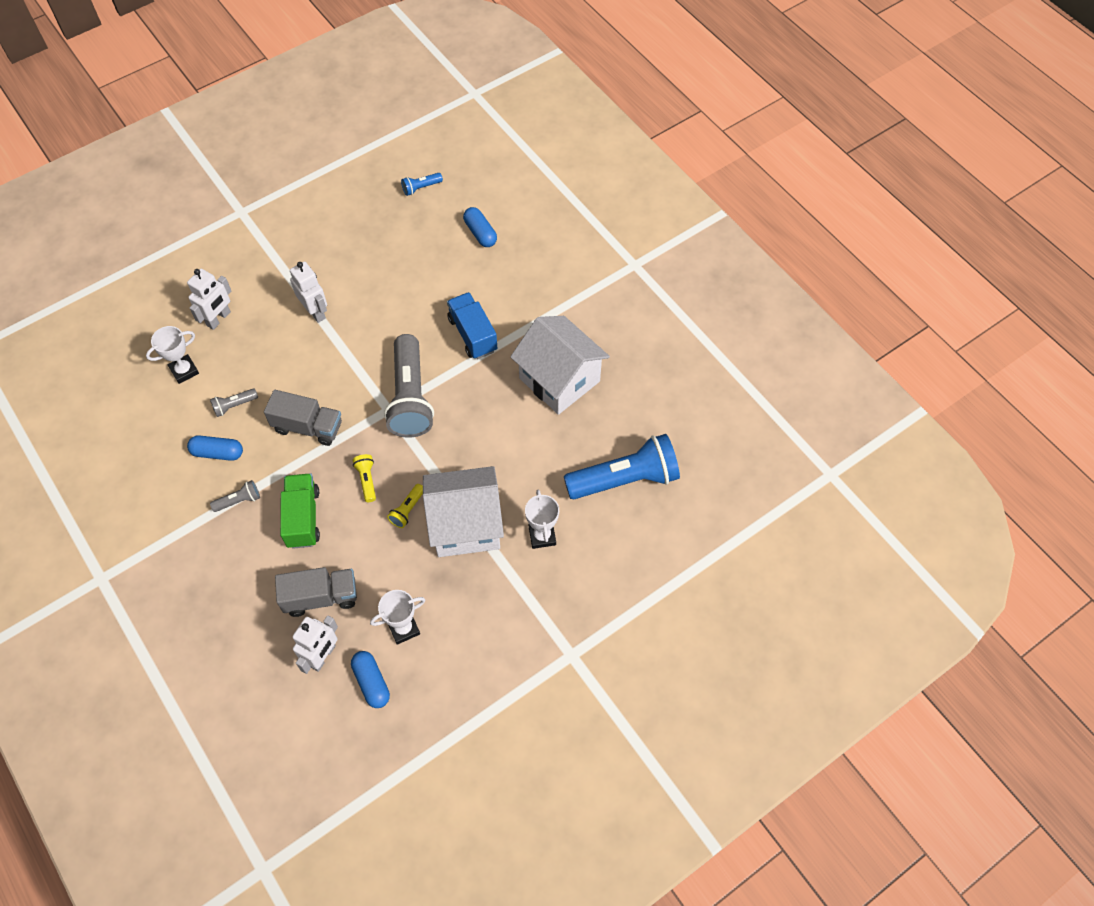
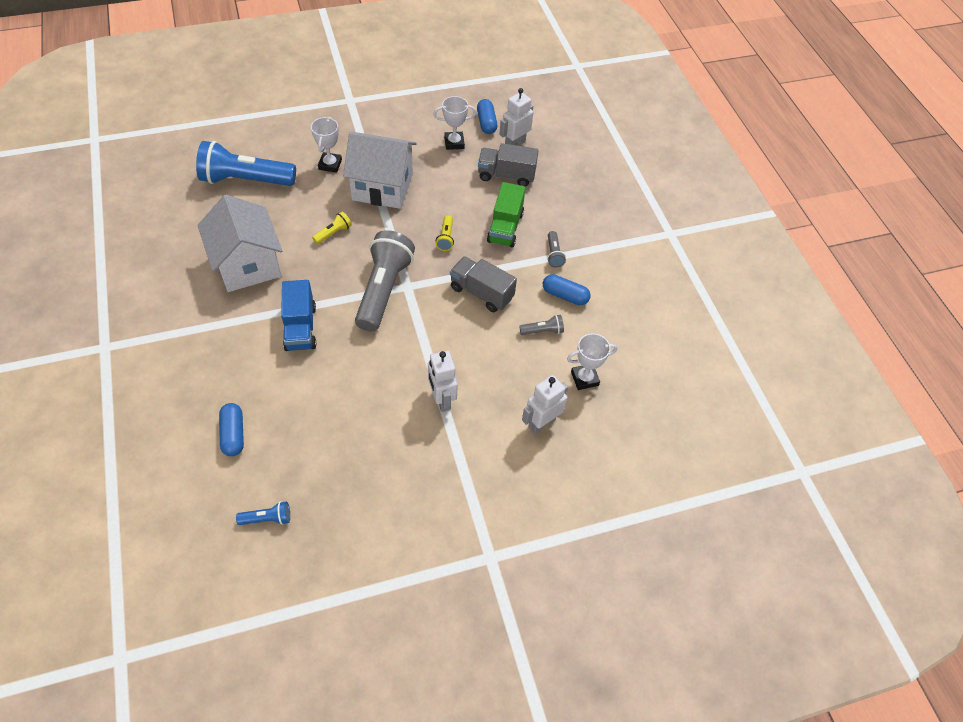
camera: 165 degrees left, 5 degrees down
grey flashlight [210,480,260,512] -> grey flashlight turned 90 degrees counterclockwise [547,231,566,267]
yellow flashlight [387,484,423,528] -> yellow flashlight moved to [312,212,352,244]

